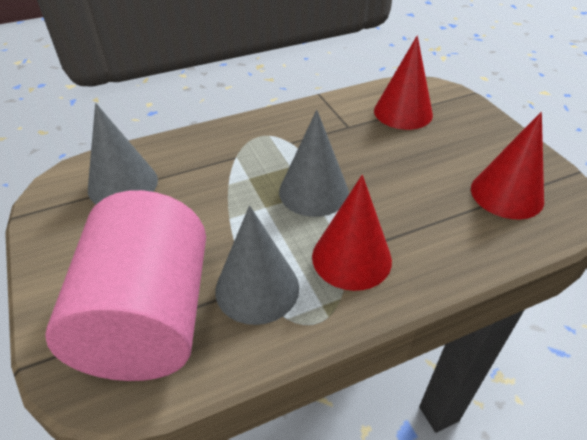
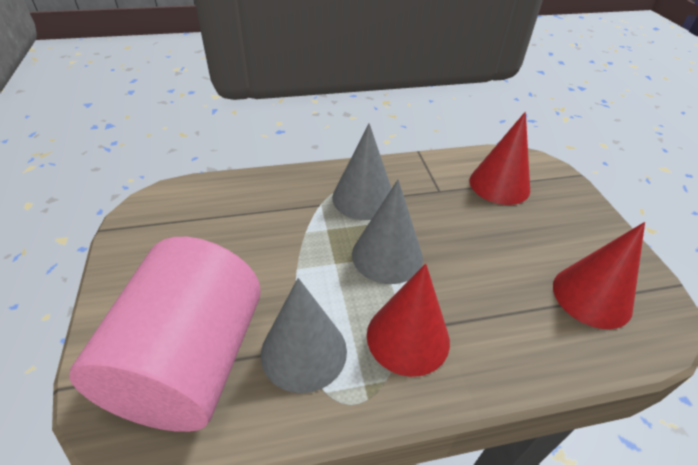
camera: 10 degrees right, 0 degrees up
grey cone [88,103,158,204] -> grey cone moved to [332,123,392,220]

